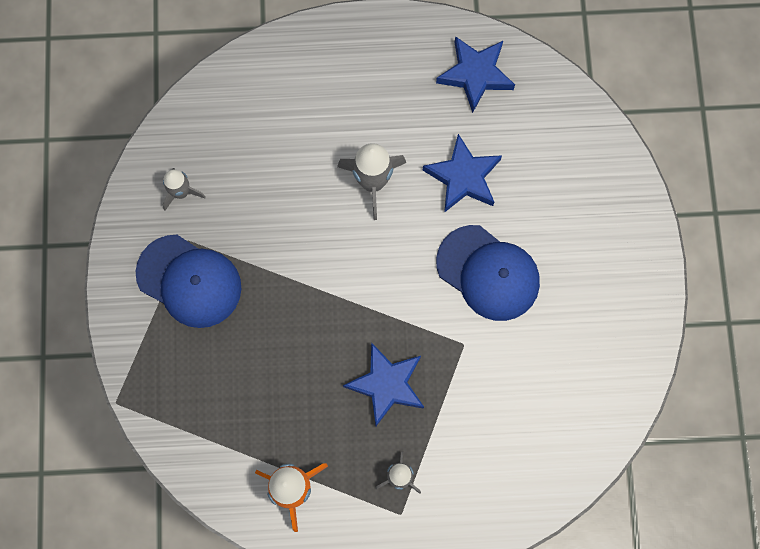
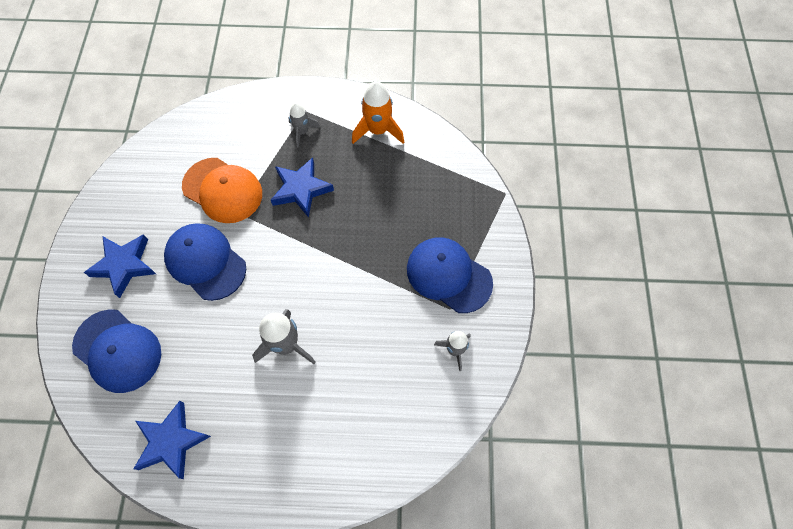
camera: 175 degrees left, 10 degrees down
blue star [423,134,502,213] -> blue star moved to [84,234,156,298]
none -> blue cap [72,309,161,393]
none -> orange cap [182,158,262,223]

